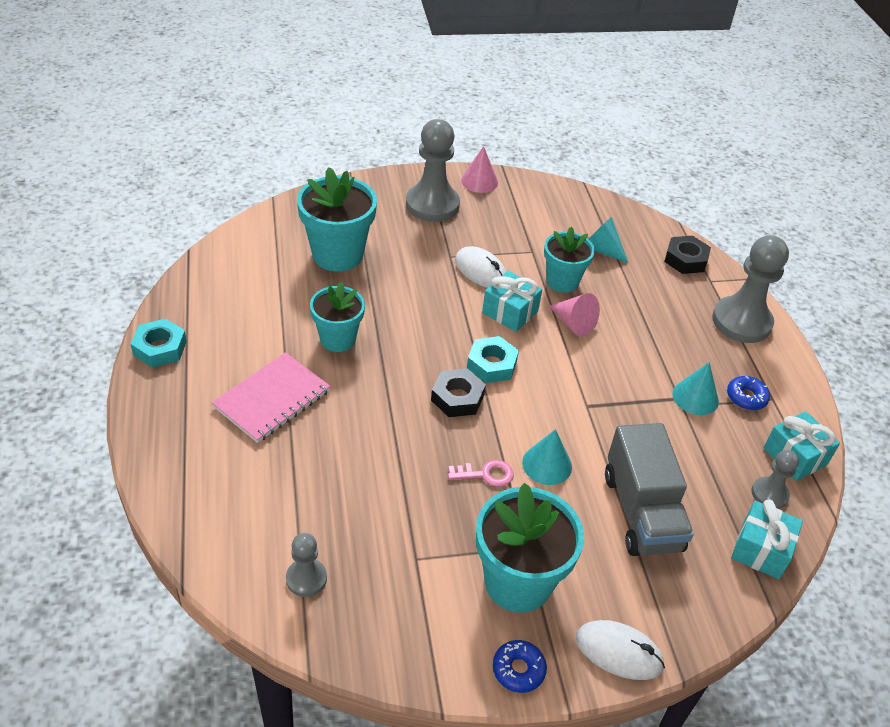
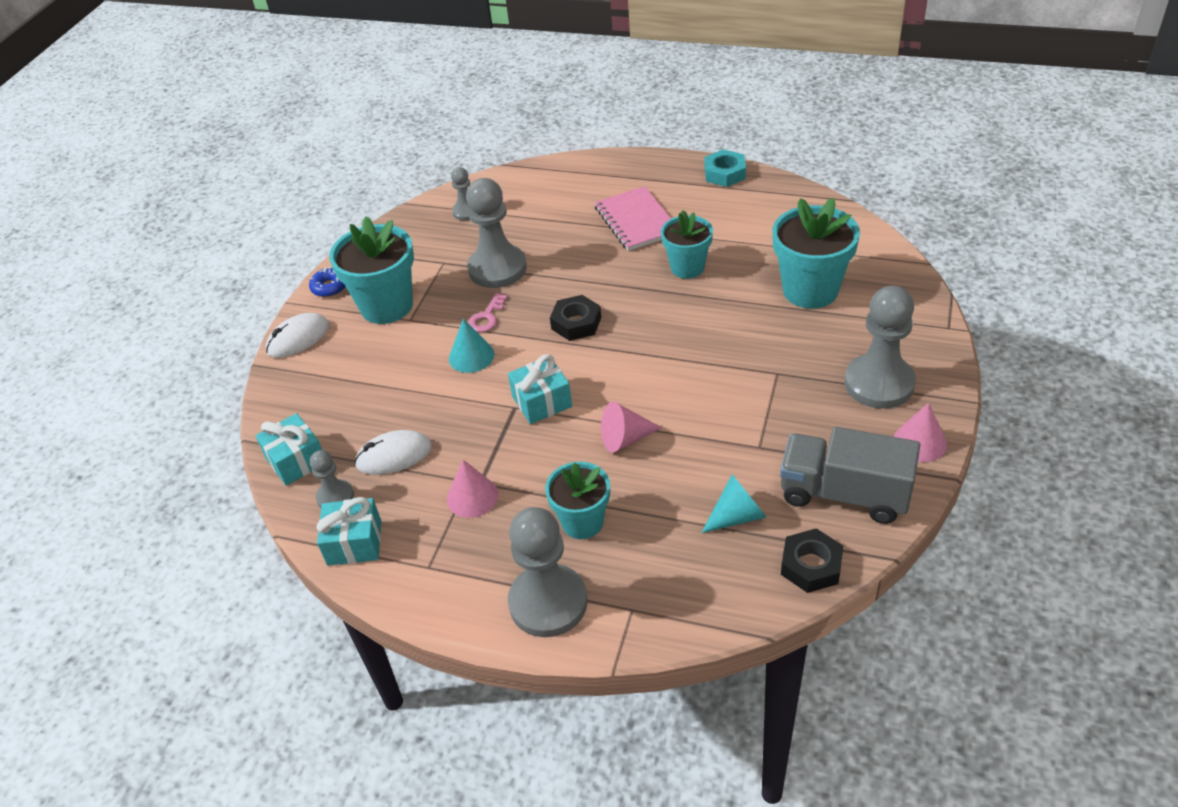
camera: 125 degrees right, 0 degrees up
white mouse [455,246,507,288] -> white mouse moved to [354,430,432,475]
turquoise nut [467,336,519,383] -> none
turquoise gift [482,271,542,332] -> turquoise gift moved to [508,354,572,424]
turquoise flower pot [544,227,595,293] -> turquoise flower pot moved to [545,462,610,539]
grey truck [605,423,694,556] -> grey truck moved to [780,427,920,524]
black nut [664,236,711,274] -> black nut moved to [781,528,843,593]
turquoise cone [672,362,719,415] -> pink cone [447,460,498,518]
blue donut [727,376,770,410] -> none
none -> grey pawn [466,178,527,288]

